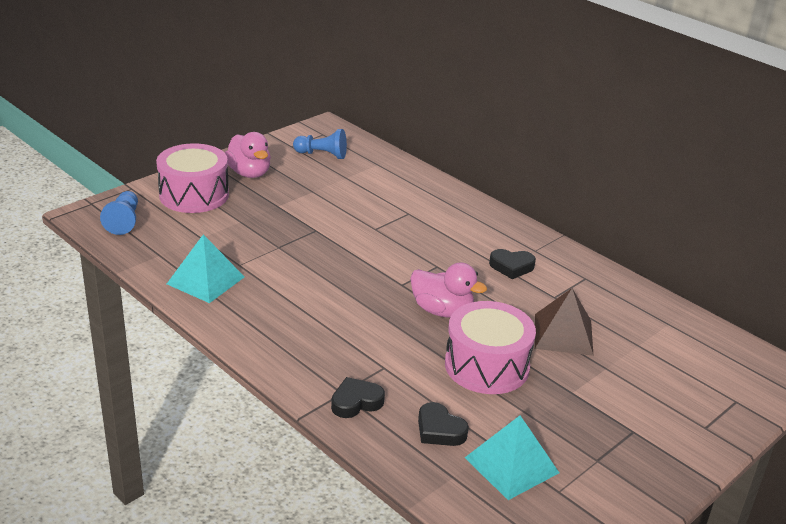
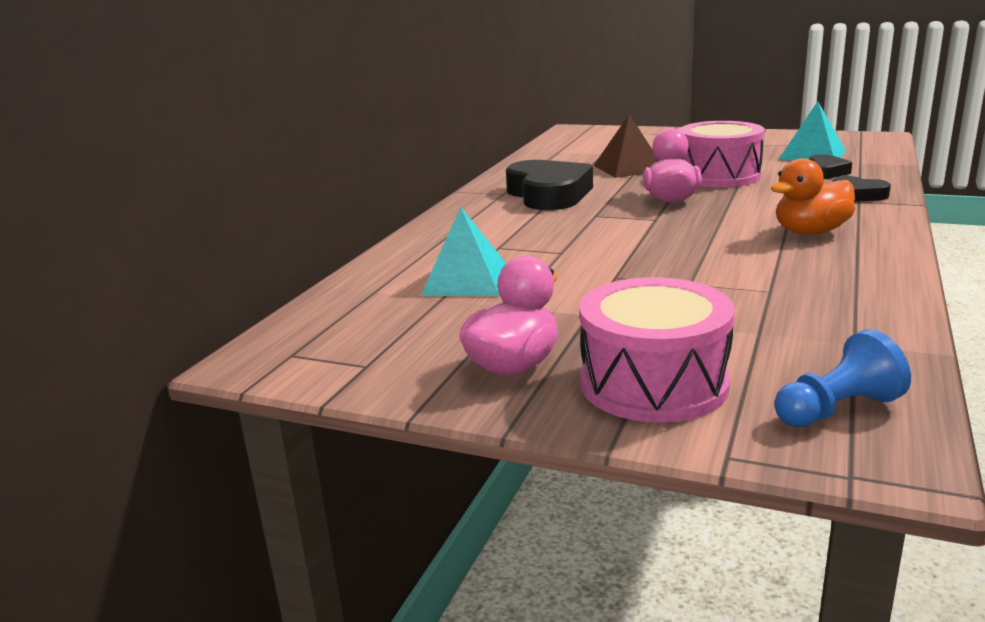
camera: 110 degrees left, 10 degrees down
turquoise pyramid [167,234,244,303] -> turquoise pyramid moved to [421,207,507,296]
blue pawn [293,129,347,159] -> none
black heart [489,249,536,279] -> black heart [506,160,593,210], size x2.00
none -> orange duck [771,158,855,234]

